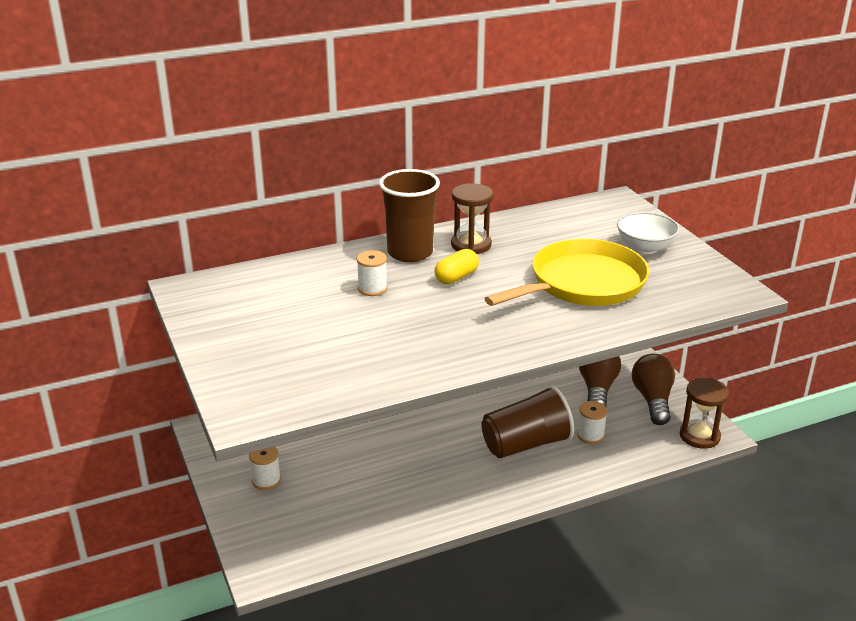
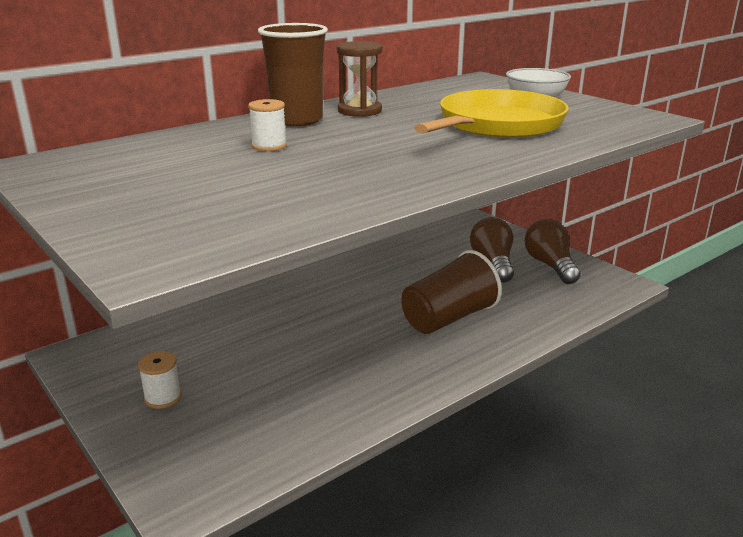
camera: 15 degrees left, 5 degrees down
yellow capsule [435,249,479,284] -> none
white spool [577,401,608,444] -> none
brown hourglass [680,378,729,449] -> none

